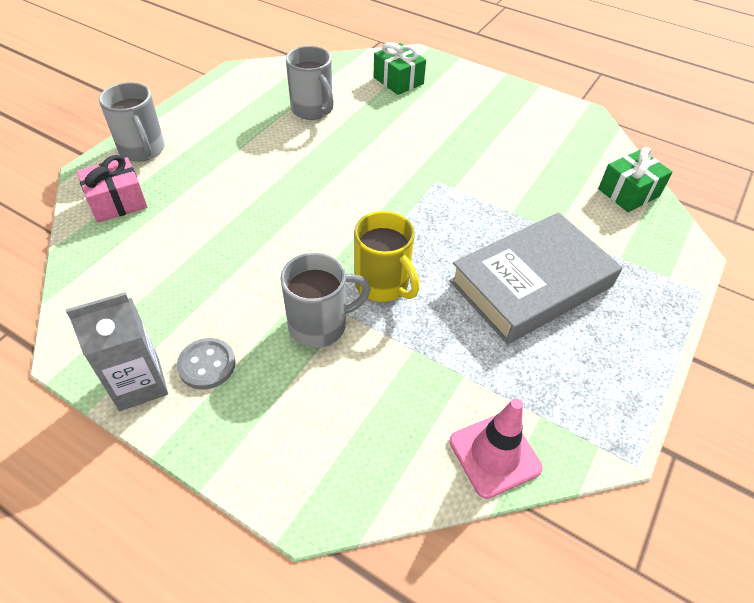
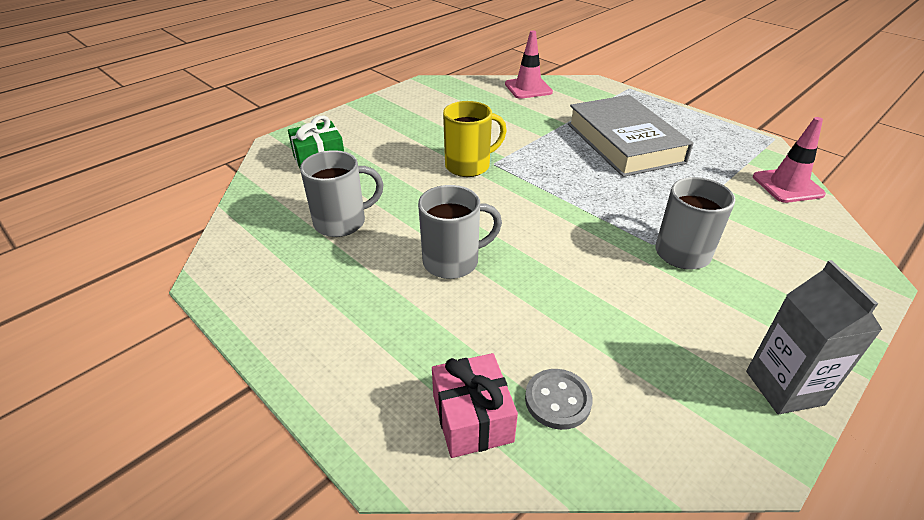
camera: 75 degrees left, 10 degrees down
grey mug [99,82,165,162] -> grey mug moved to [418,185,502,279]
grey button [177,338,236,390] -> grey button moved to [525,369,593,430]
yellow mug [354,211,420,302] -> yellow mug moved to [443,101,507,177]
green gift [598,147,673,212] -> pink traffic cone [505,30,553,99]

